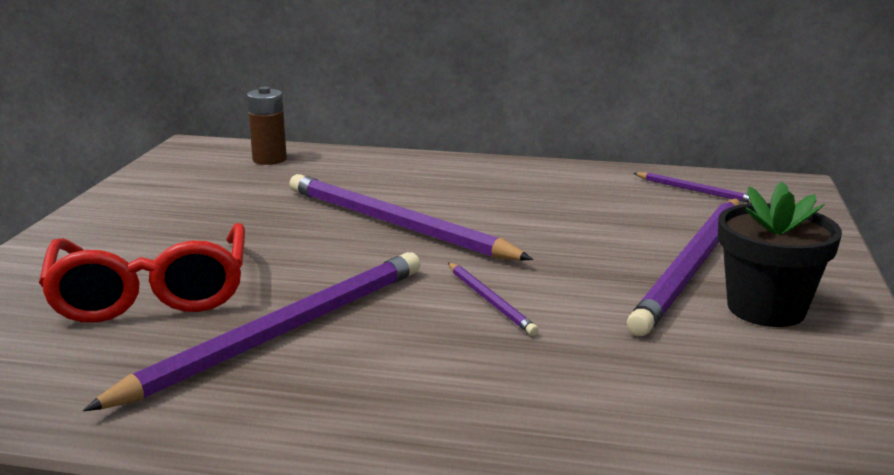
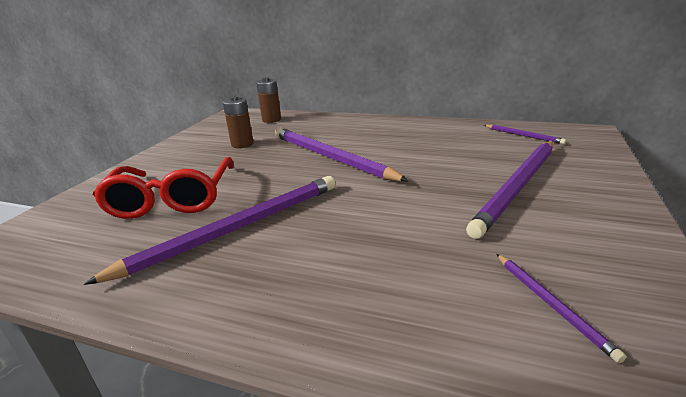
camera: 10 degrees right, 5 degrees up
purple pencil [448,263,539,336] -> purple pencil moved to [496,254,626,363]
black flower pot [718,181,842,327] -> none
none -> brown battery [223,96,254,148]

